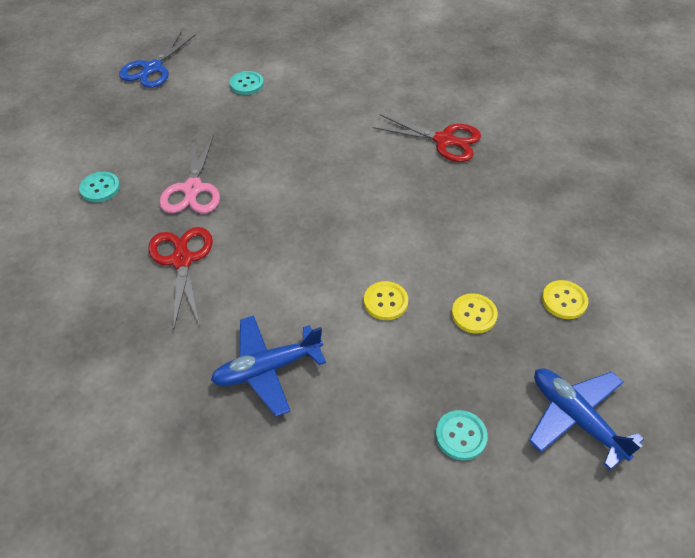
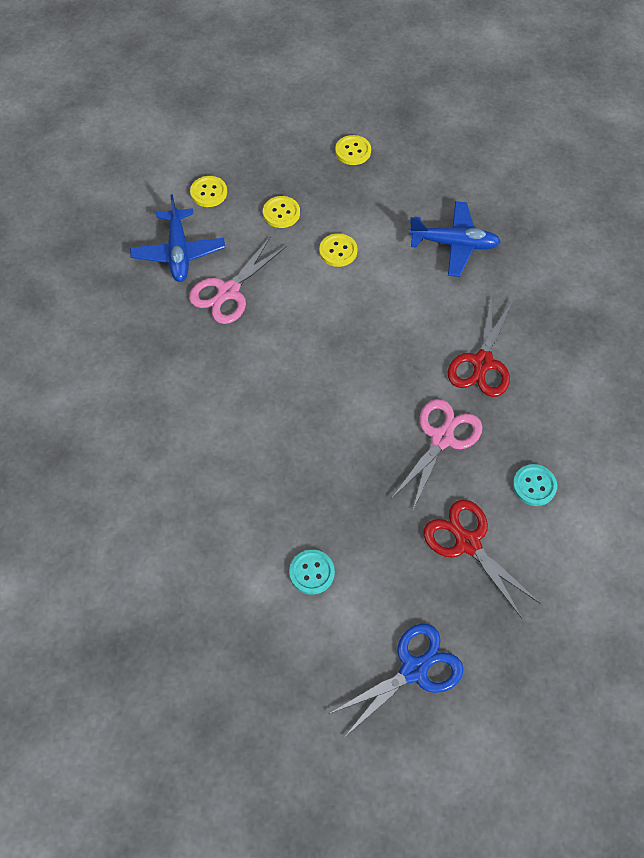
camera: 150 degrees left, 10 degrees up
red scissors [372,114,481,162] -> red scissors moved to [423,500,540,619]
turquoise button [436,410,488,461] -> yellow button [335,135,371,165]
blue plane [529,368,644,470] -> blue plane moved to [130,194,225,282]
none -> pink scissors [189,236,287,324]

